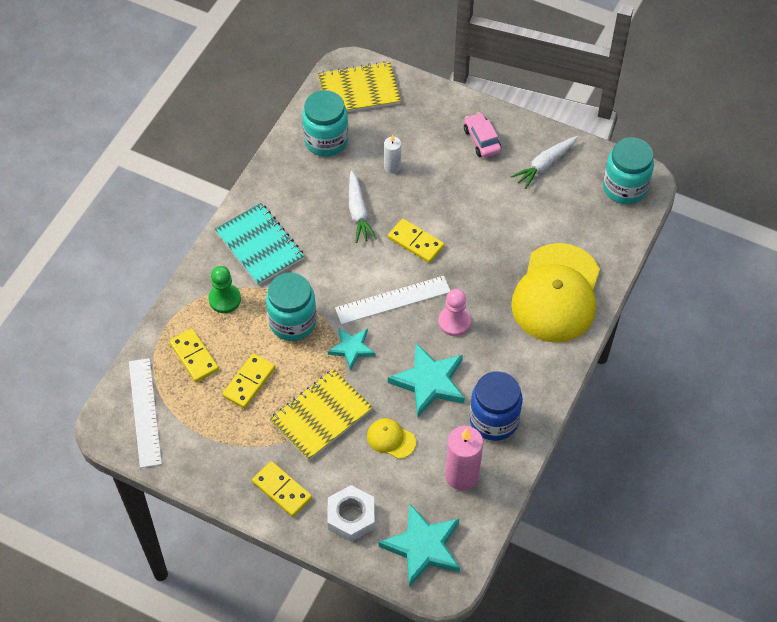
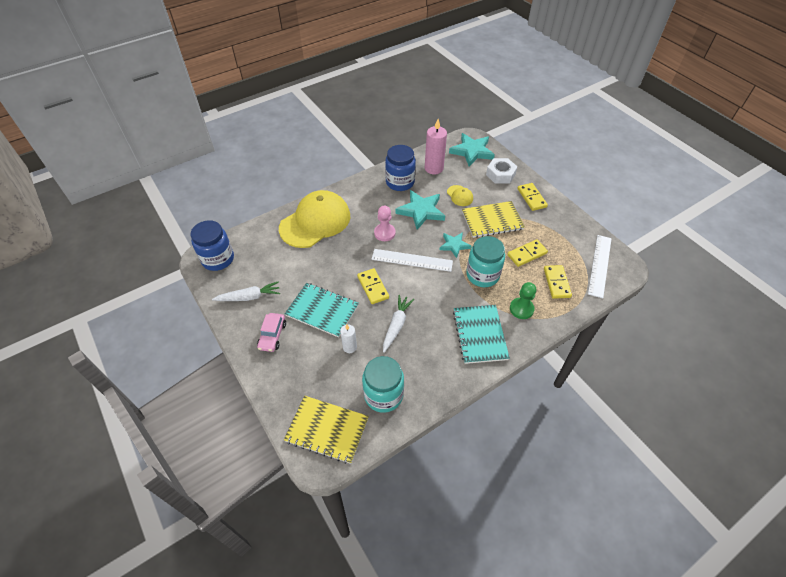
camera: 150 degrees left, 5 degrees down
turquoise jar [603,137,654,204] -> blue jar [191,220,234,271]
none -> turquoise notebook [285,283,359,338]

